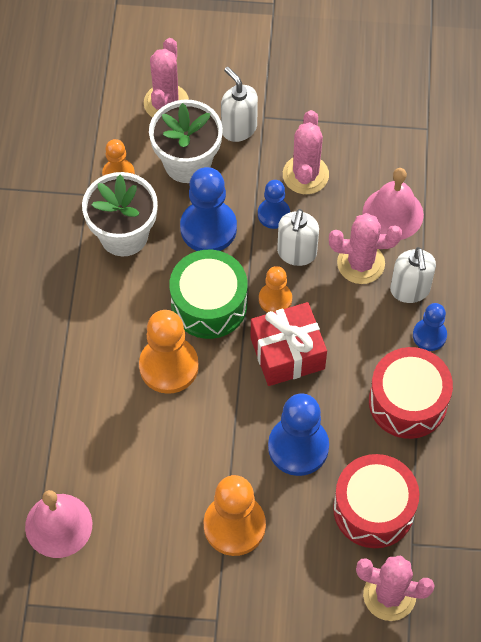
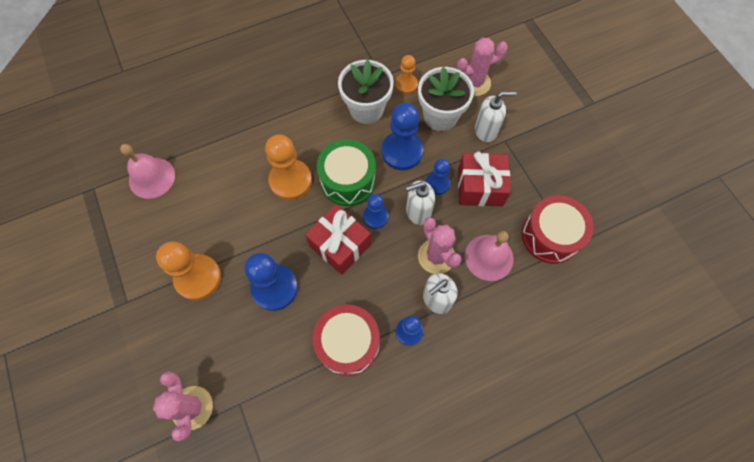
camera: 60 degrees right, 5 degrees up
white soap dispenser [221,67,258,142] -> white soap dispenser turned 60 degrees clockwise [475,92,517,142]
orange pawn [259,266,292,313] -> blue pawn [363,194,388,229]
pink cactus [283,110,329,194] -> red gift [458,152,511,206]
red drum [333,454,419,548] -> red drum moved to [522,195,594,264]

